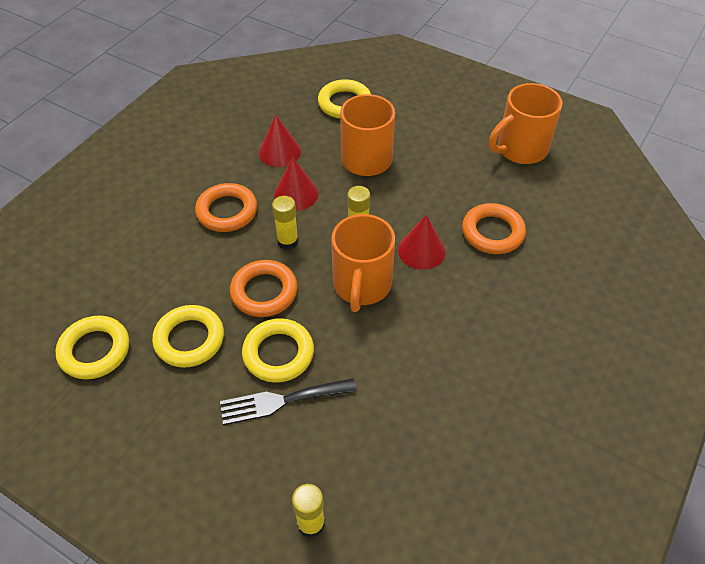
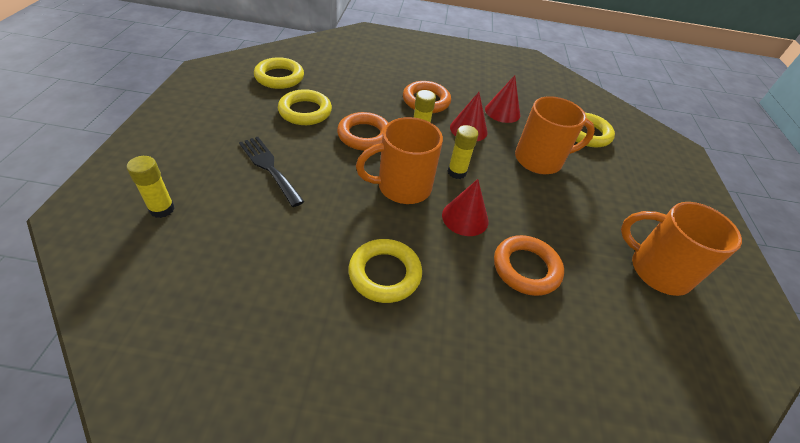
camera: 60 degrees right, 5 degrees down
yellow ring [242,318,314,383] -> yellow ring moved to [348,239,422,303]

